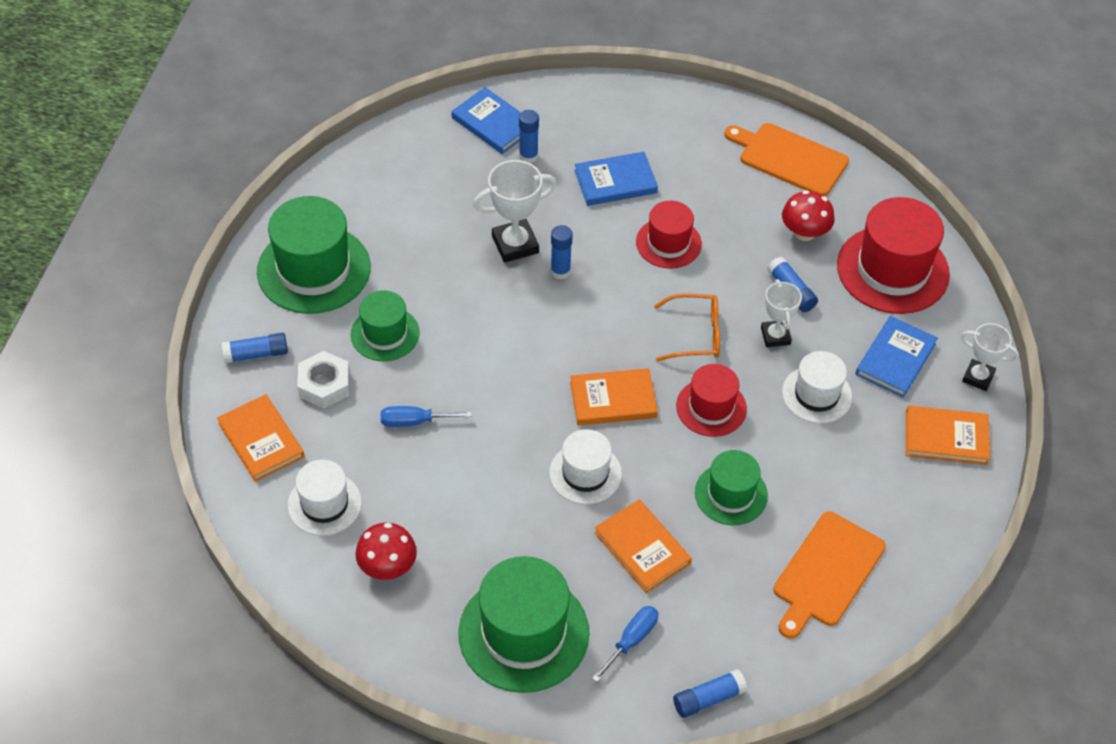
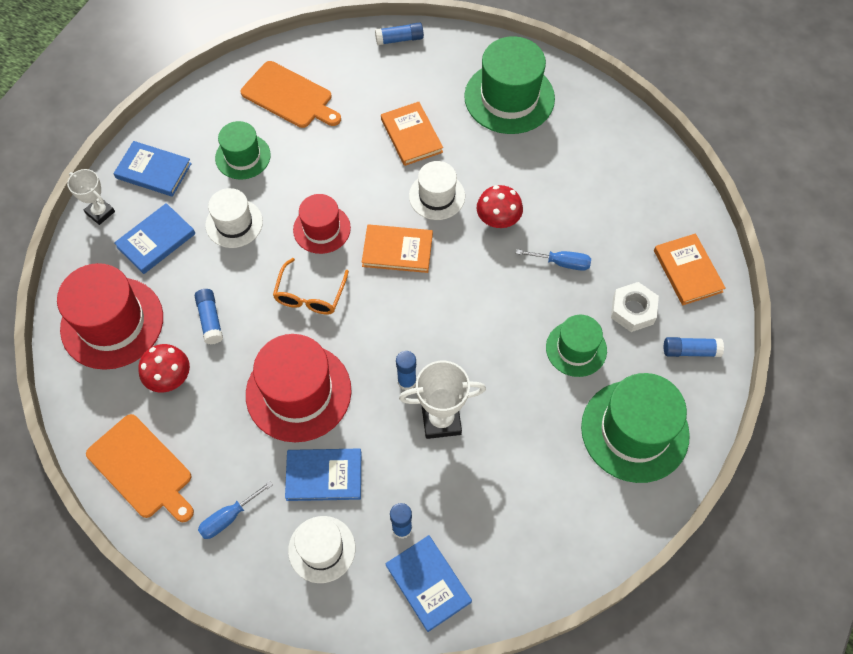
camera: 165 degrees left, 10 degrees up
white hat [288,460,362,536] -> white hat moved to [288,516,355,583]
red mushroom [355,522,417,580] -> red mushroom moved to [477,185,523,228]
blue screwdriver [592,606,658,682] -> blue screwdriver moved to [198,481,273,539]
red hat [636,201,702,269] -> red hat [246,334,352,442], size x1.69
orange glasses [654,293,720,361] -> orange glasses turned 90 degrees counterclockwise [273,258,349,315]
green hat [695,450,768,525] -> green hat moved to [215,121,271,179]
white trophy [761,279,802,347] -> none
orange cutting board [773,511,886,639] -> orange cutting board turned 75 degrees clockwise [240,61,341,128]
orange book [906,406,990,465] -> blue book [113,141,192,197]

